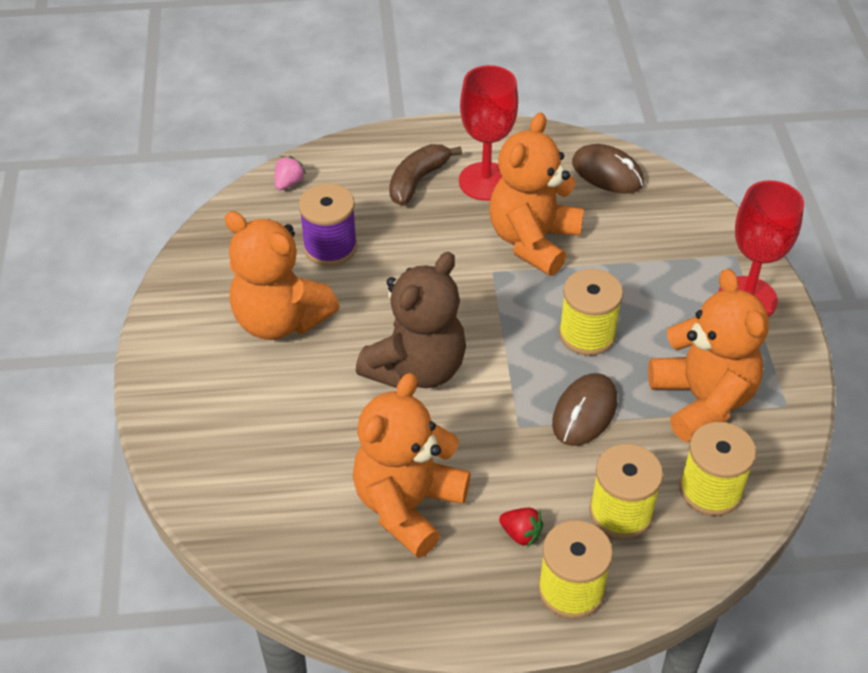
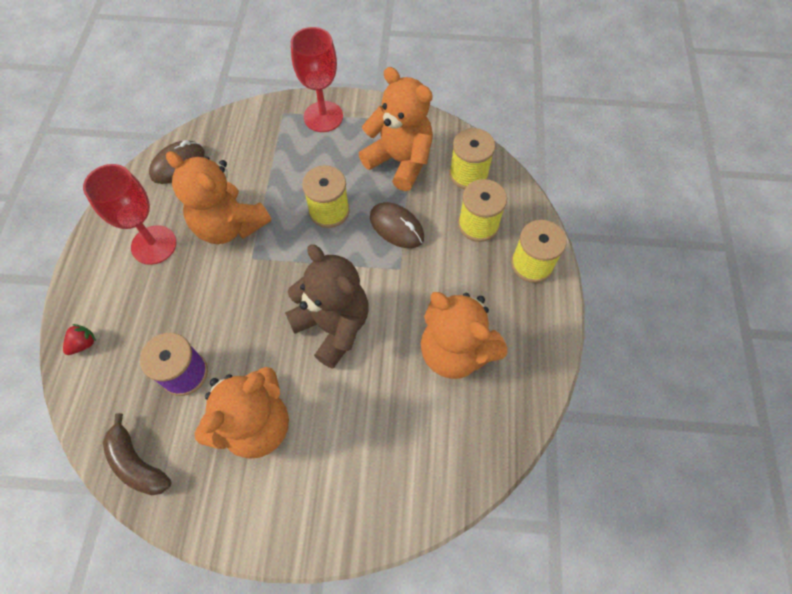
camera: 80 degrees left, 15 degrees up
pink strawberry [275,156,306,190] -> none
brown banana [389,144,462,206] -> brown banana moved to [103,413,172,495]
red strawberry [499,508,544,547] -> red strawberry moved to [63,324,96,355]
orange teddy bear [648,269,769,443] -> orange teddy bear turned 45 degrees clockwise [359,67,433,191]

